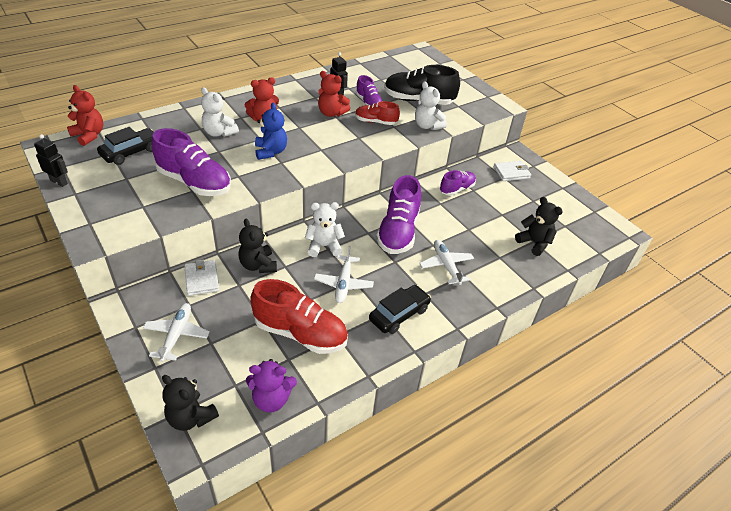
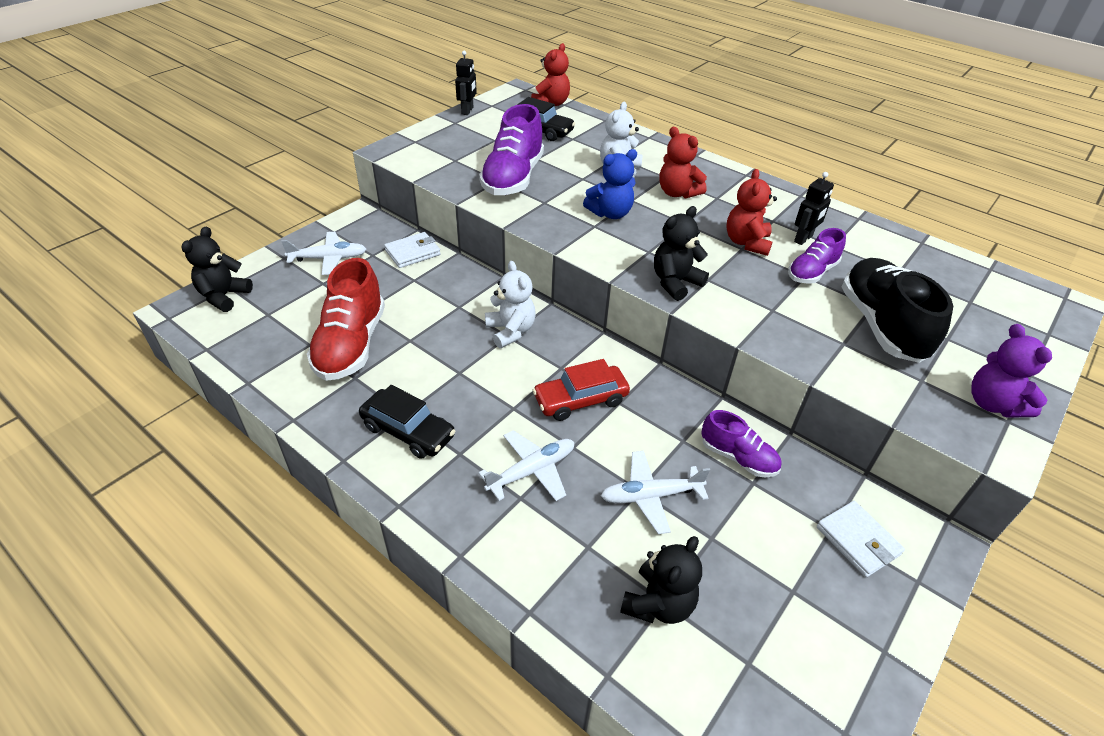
camera: 75 degrees right, 0 degrees up
black teddy bear [238,219,277,273] -> black teddy bear moved to [654,206,709,301]
purple teddy bear [246,359,297,413] -> purple teddy bear moved to [971,324,1052,418]
white plane [314,246,374,303] -> white plane moved to [601,451,710,534]
red shoe [355,101,400,125] -> none
purple shoe [376,175,421,254] -> red car [532,359,630,421]
white teddy bear [415,81,447,130] -> none

